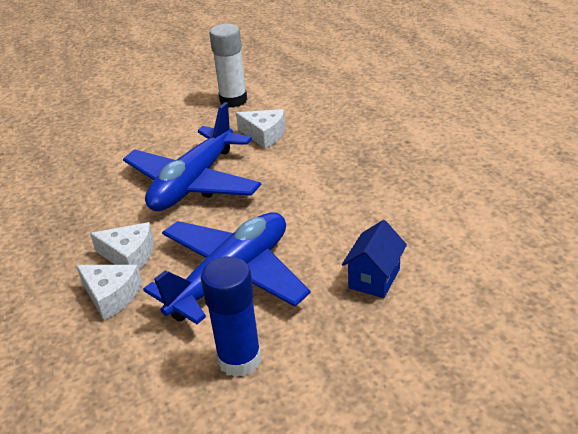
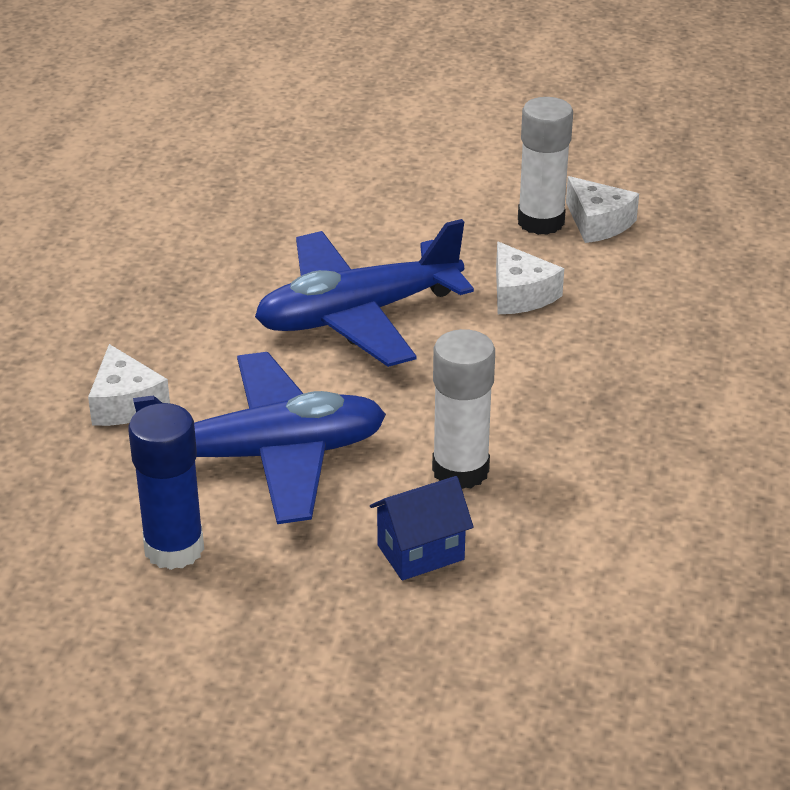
camera: 35 degrees right, 0 degrees up
white cheese [90,222,154,270] -> white cheese moved to [566,176,639,243]
none -> white glue stick [432,329,495,489]

